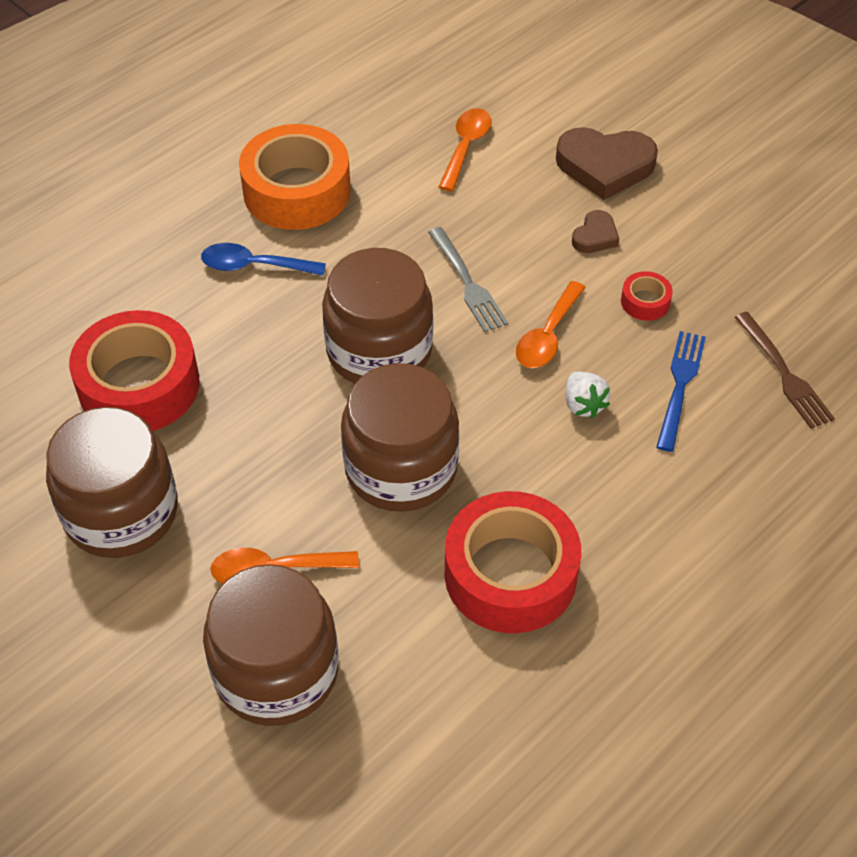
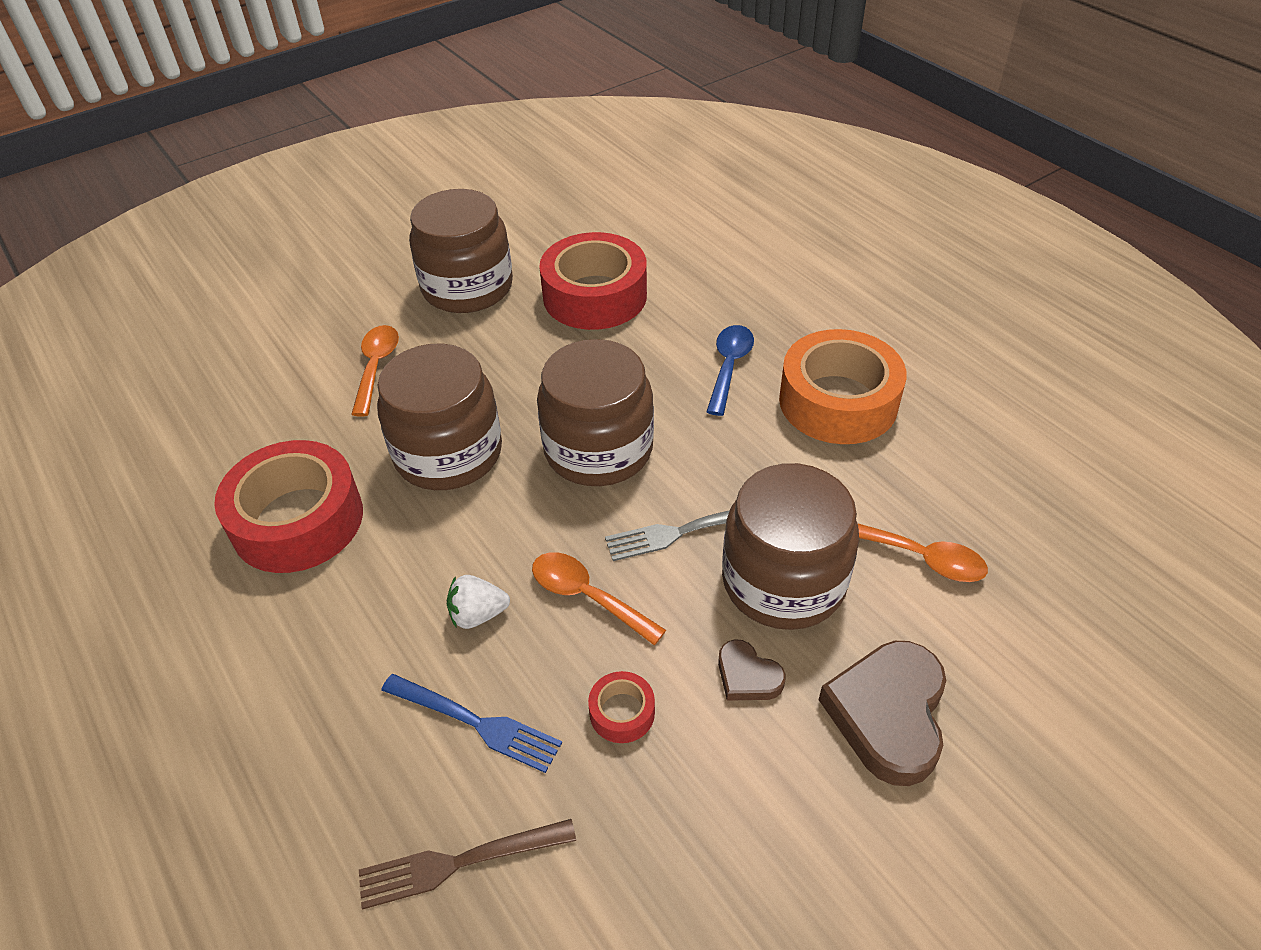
camera: 100 degrees right, 5 degrees down
brown jar [203,564,338,726] -> brown jar moved to [722,463,859,630]

